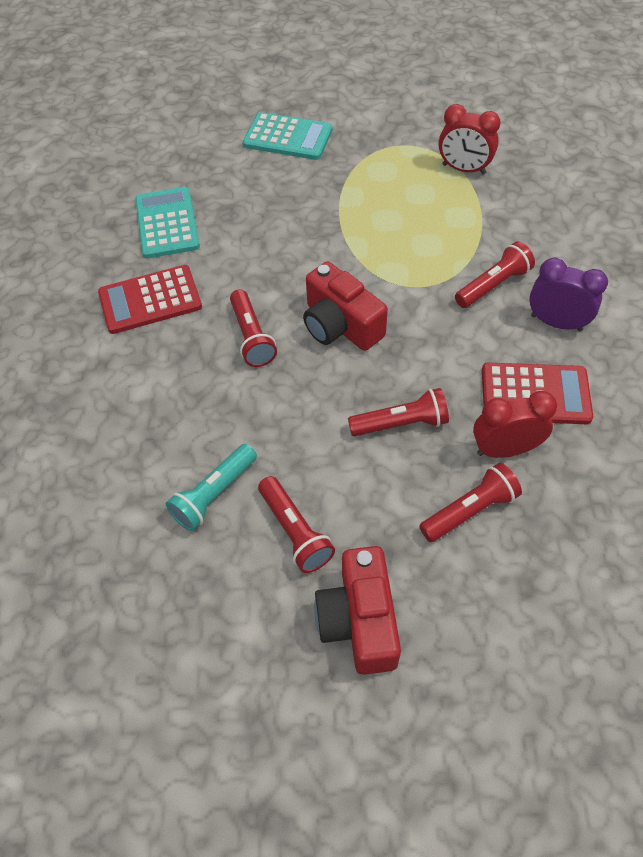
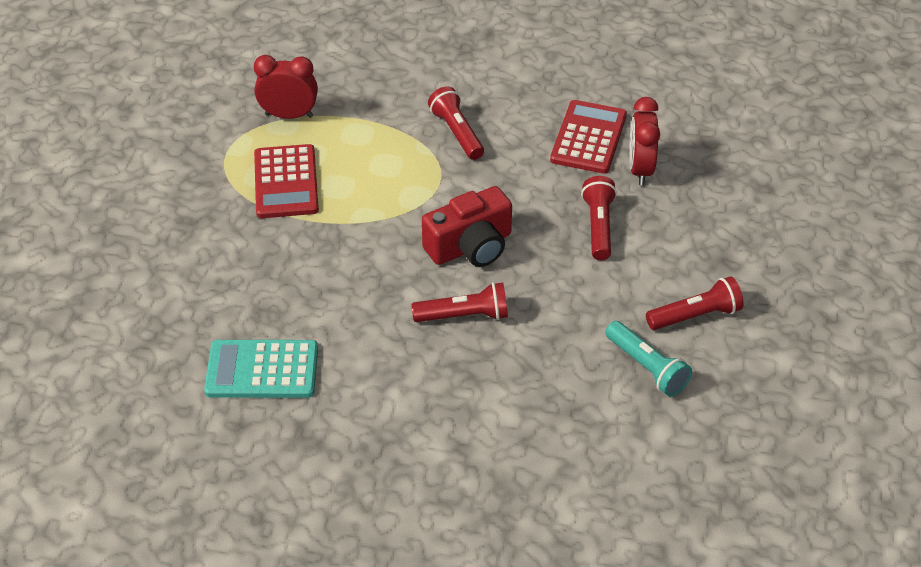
camera: 80 degrees left, 10 degrees down
red calculator [98,265,202,334] -> red calculator moved to [254,144,319,218]
turquoise calculator [243,112,333,160] -> none
red camera [314,546,401,675] -> none
red flashlight [419,463,522,542] -> none
red clock [439,104,501,175] -> red clock turned 120 degrees counterclockwise [254,55,318,119]
purple clock [529,258,608,331] -> none

